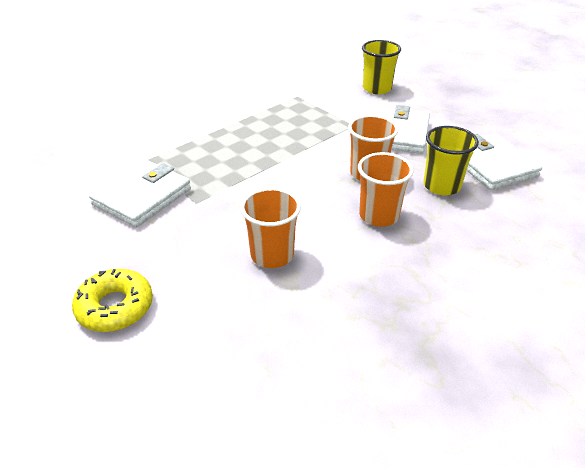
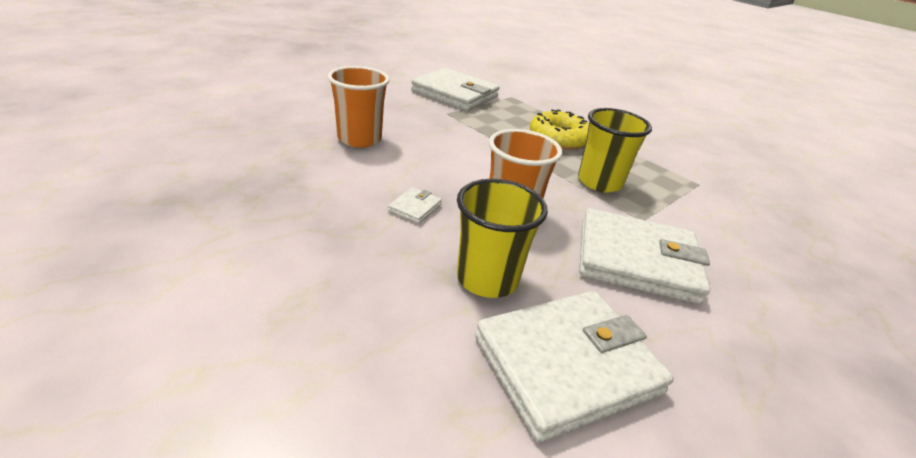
camera: 85 degrees right, 5 degrees down
yellow donut [72,269,153,332] -> yellow donut moved to [530,109,589,150]
orange cup [358,152,413,227] -> white wallet [388,187,442,224]
yellow cup [362,40,401,94] -> yellow cup moved to [578,108,652,192]

